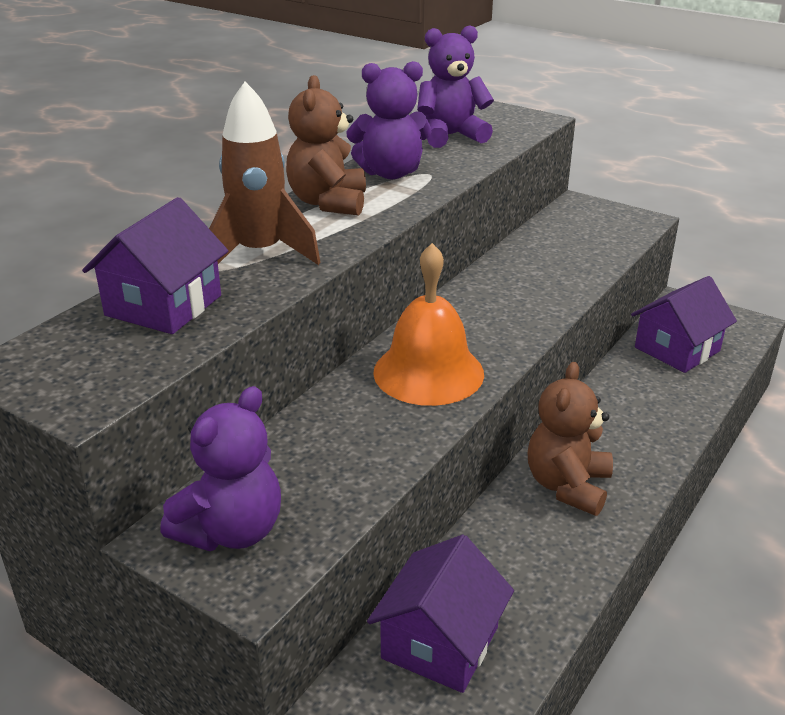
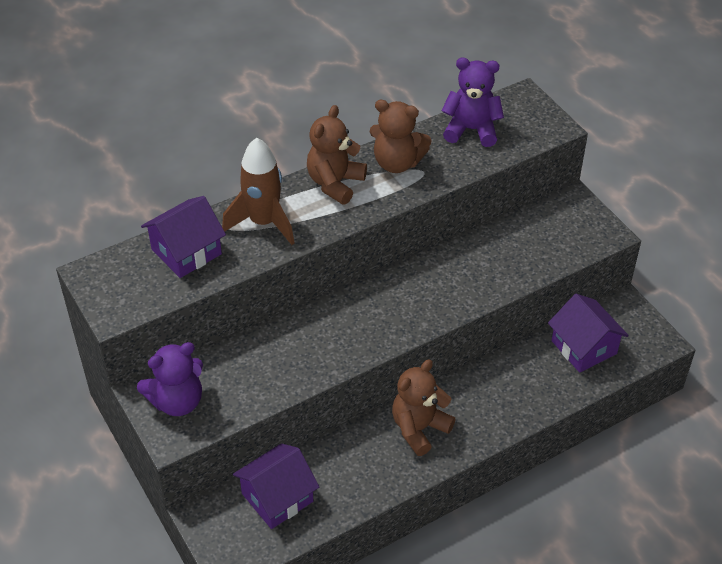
camera: 25 degrees right, 15 degrees up
purple teddy bear [346,61,432,179] -> brown teddy bear [370,100,432,173]
orange bell [373,243,484,406] -> none
purple house [631,276,737,373] -> purple house turned 75 degrees clockwise [548,294,629,373]

